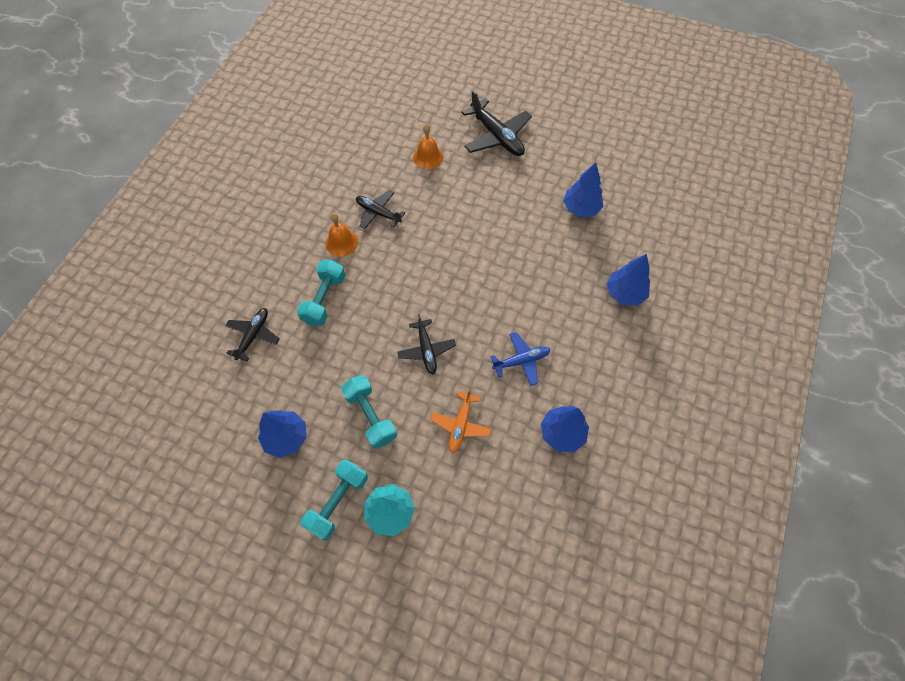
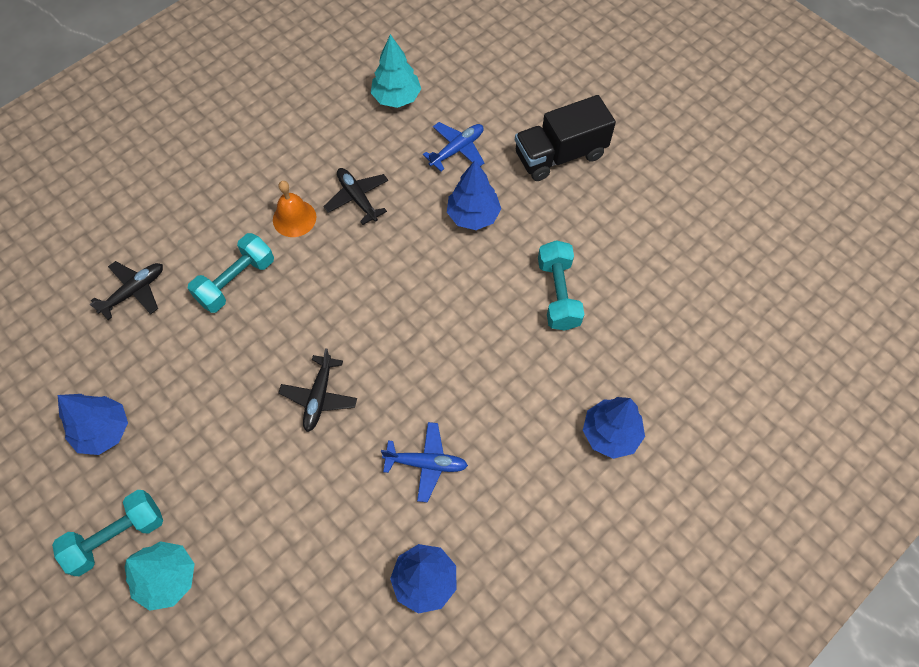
camera: 25 degrees right, 0 degrees up
turquoise dumbbell [341,375,397,449] -> turquoise dumbbell moved to [538,240,585,331]
orange bell [413,124,443,169] -> blue plane [423,122,485,171]
orange plane [430,387,491,453] -> none
black plane [462,90,532,156] -> black truck [515,95,616,181]
blue tree [563,162,603,217] -> blue tree moved to [447,160,501,230]
none -> turquoise tree [371,34,421,108]

